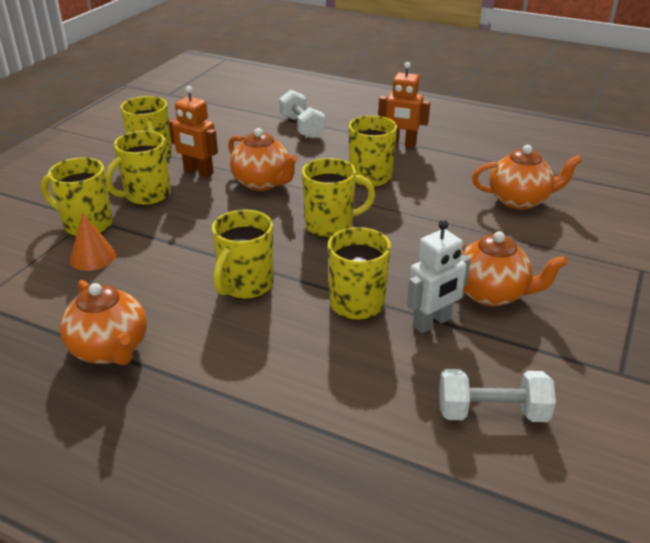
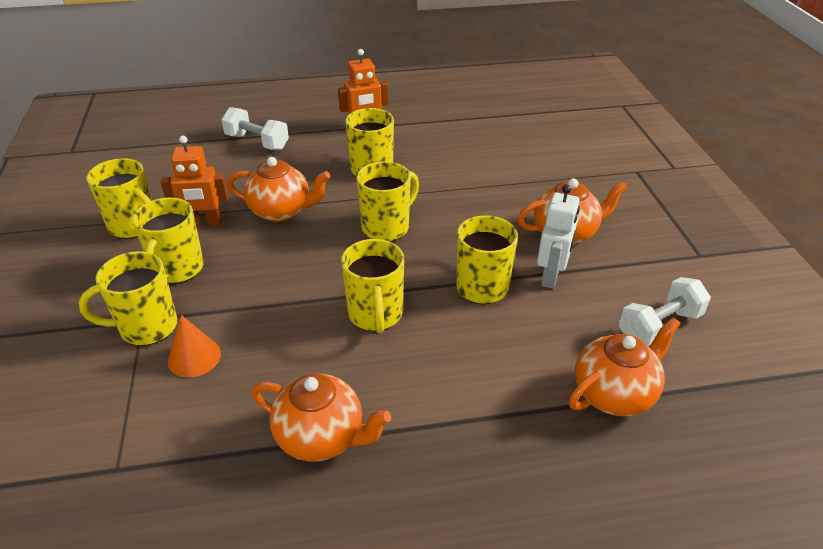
camera: 35 degrees left, 5 degrees up
orange teapot [472,145,582,210] -> orange teapot moved to [569,317,681,416]

